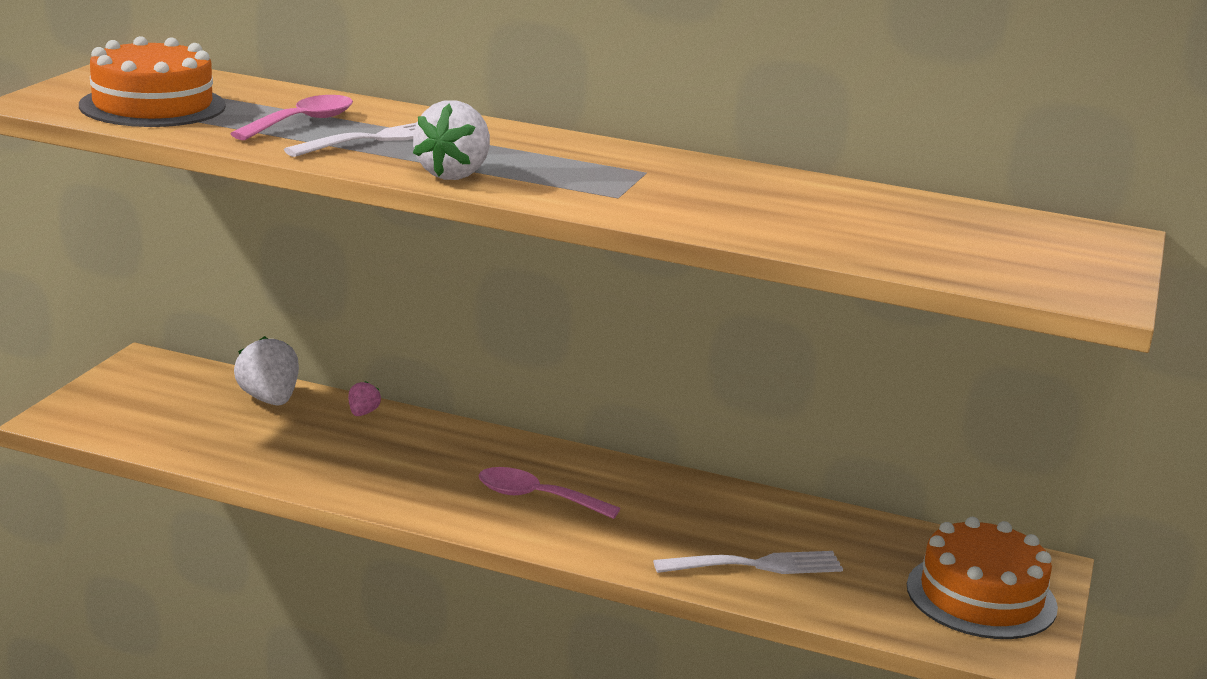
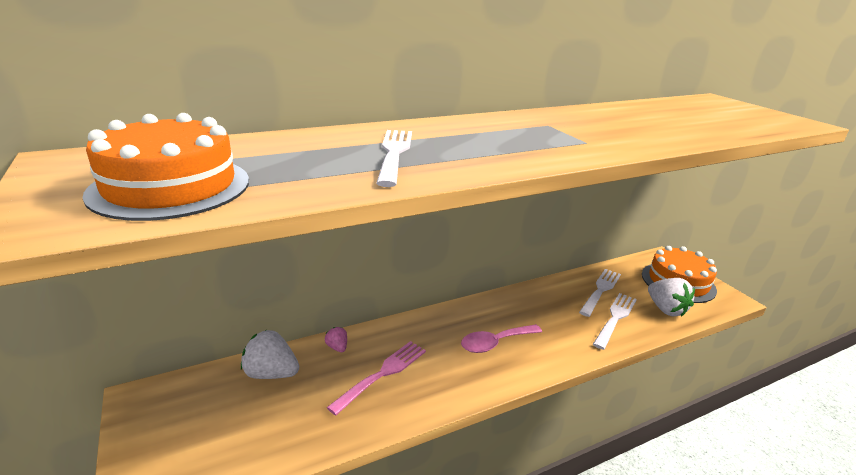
camera: 45 degrees left, 5 degrees up
pink spoon [230,95,353,140] -> none
white strawberry [413,100,490,180] -> white strawberry moved to [648,278,695,317]
none -> pink fork [327,341,426,415]
none -> white fork [579,269,621,317]

